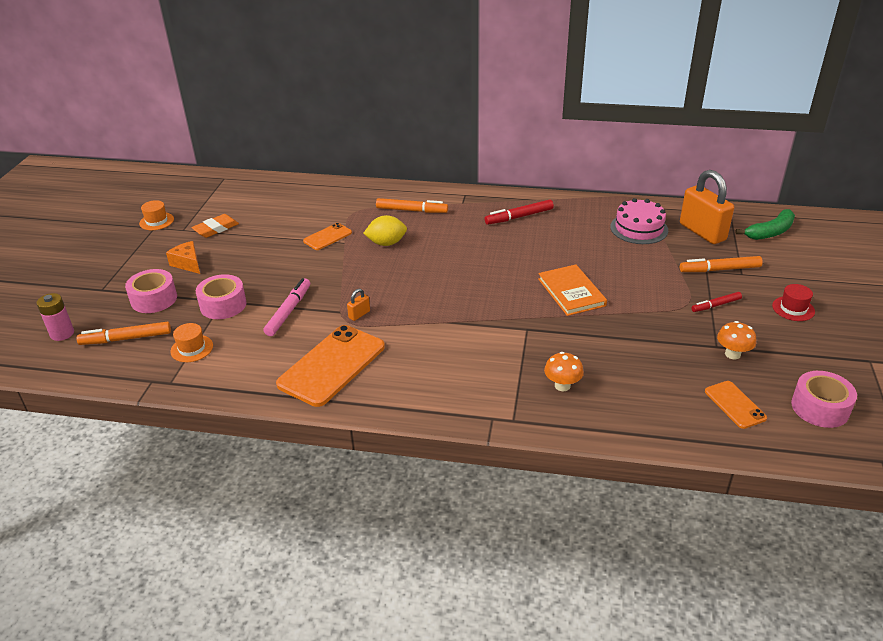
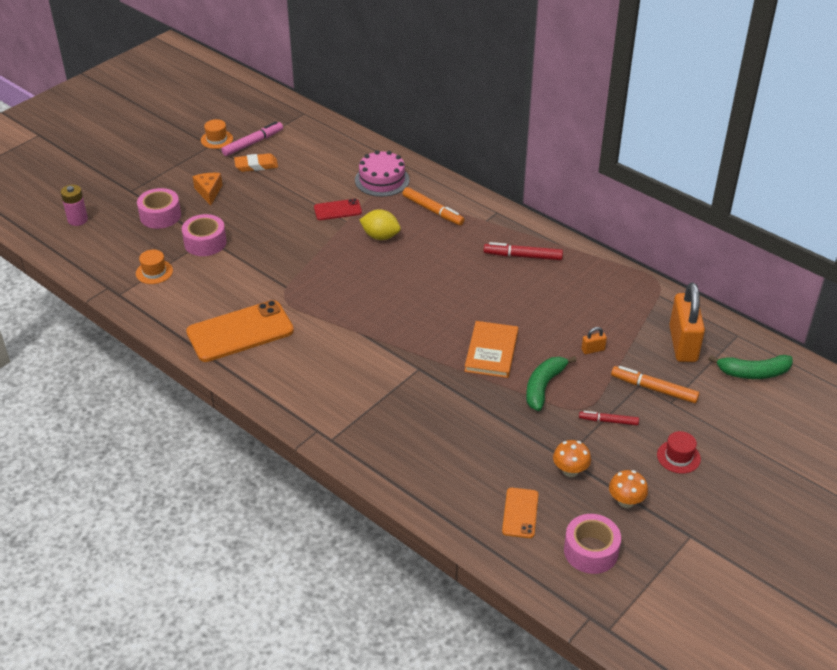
camera: 30 degrees right, 5 degrees up
orange marker [77,322,171,345] -> none
pink marker [264,278,310,336] -> pink marker moved to [222,121,283,156]
orange phone [303,223,352,250] -> red phone [314,199,362,220]
orange padlock [347,289,370,321] -> orange padlock moved to [581,327,607,354]
orange mushroom [544,352,584,391] -> orange mushroom moved to [609,470,648,508]
pink cake [610,198,668,244] -> pink cake moved to [355,150,410,197]
none -> green banana [526,356,577,411]

